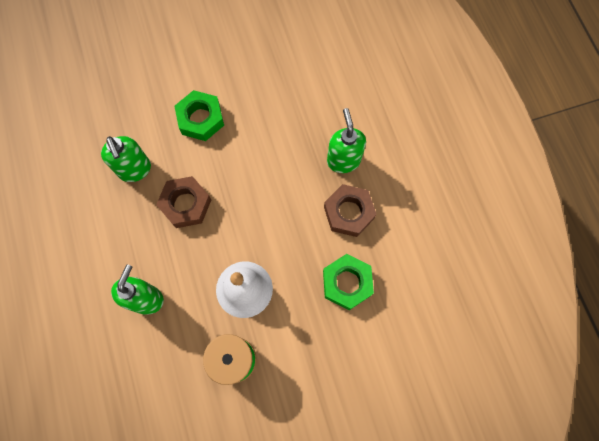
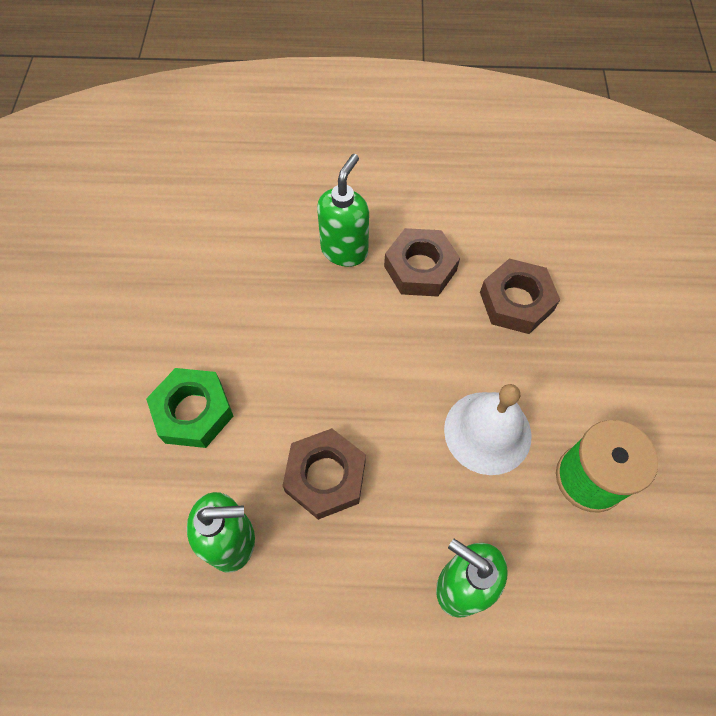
camera: 70 degrees left, 10 degrees down
green nut [323,254,374,310] -> brown nut [480,259,560,334]
green soap dispenser [327,108,366,173] -> green soap dispenser turned 105 degrees clockwise [317,154,369,267]

